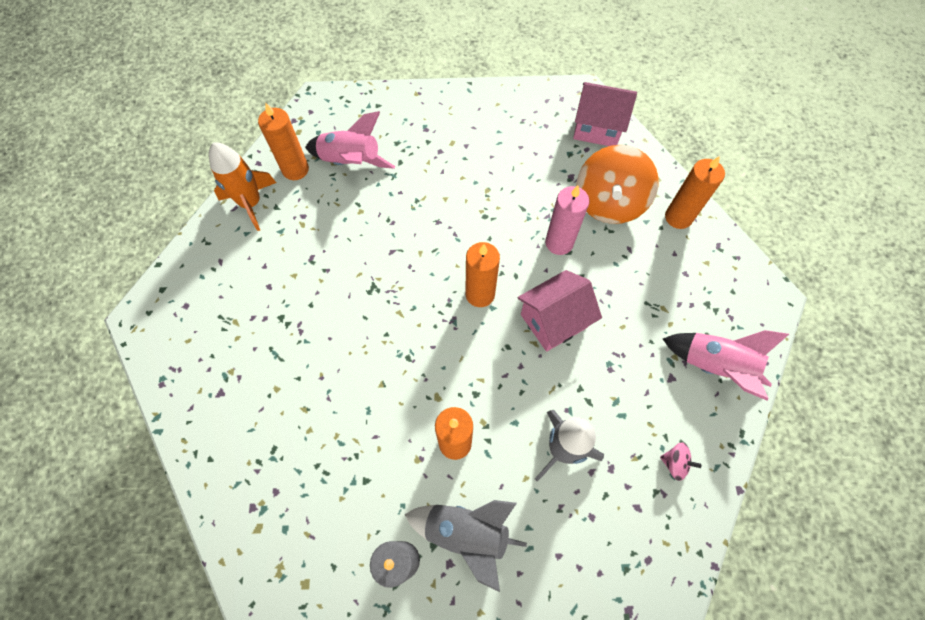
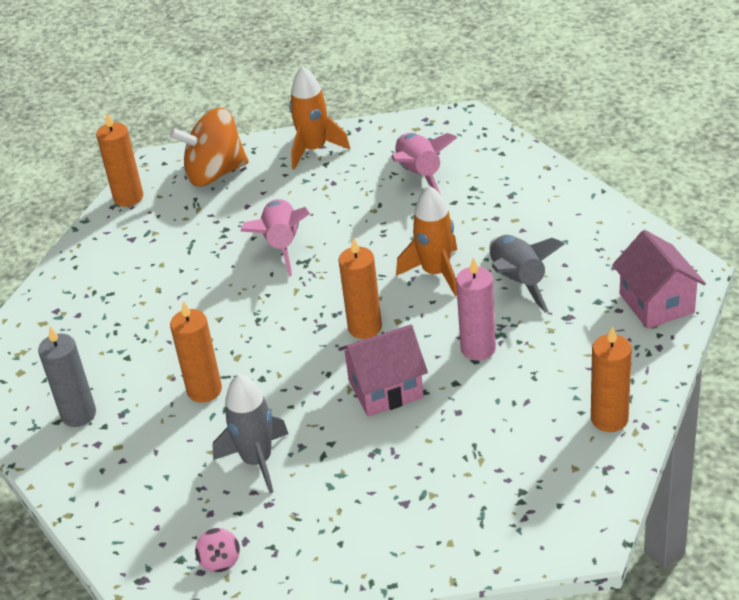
camera: 60 degrees right, 25 degrees down
orange candle [258,102,309,180] -> orange candle moved to [96,113,143,207]
grey rocket [404,500,527,592] -> grey rocket moved to [489,235,565,313]
pink house [517,270,602,352] -> pink house turned 45 degrees counterclockwise [338,325,428,416]
orange spinning top [576,145,659,224] -> orange spinning top moved to [169,108,248,187]
pink spinning top [660,442,702,481] -> pink spinning top moved to [195,528,240,572]
pink rocket [663,330,789,401] -> pink rocket moved to [240,199,310,276]
none -> orange rocket [396,186,457,296]

